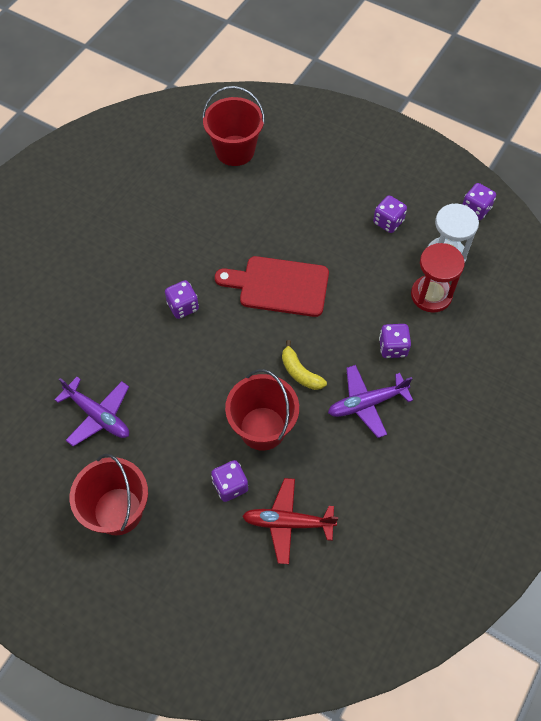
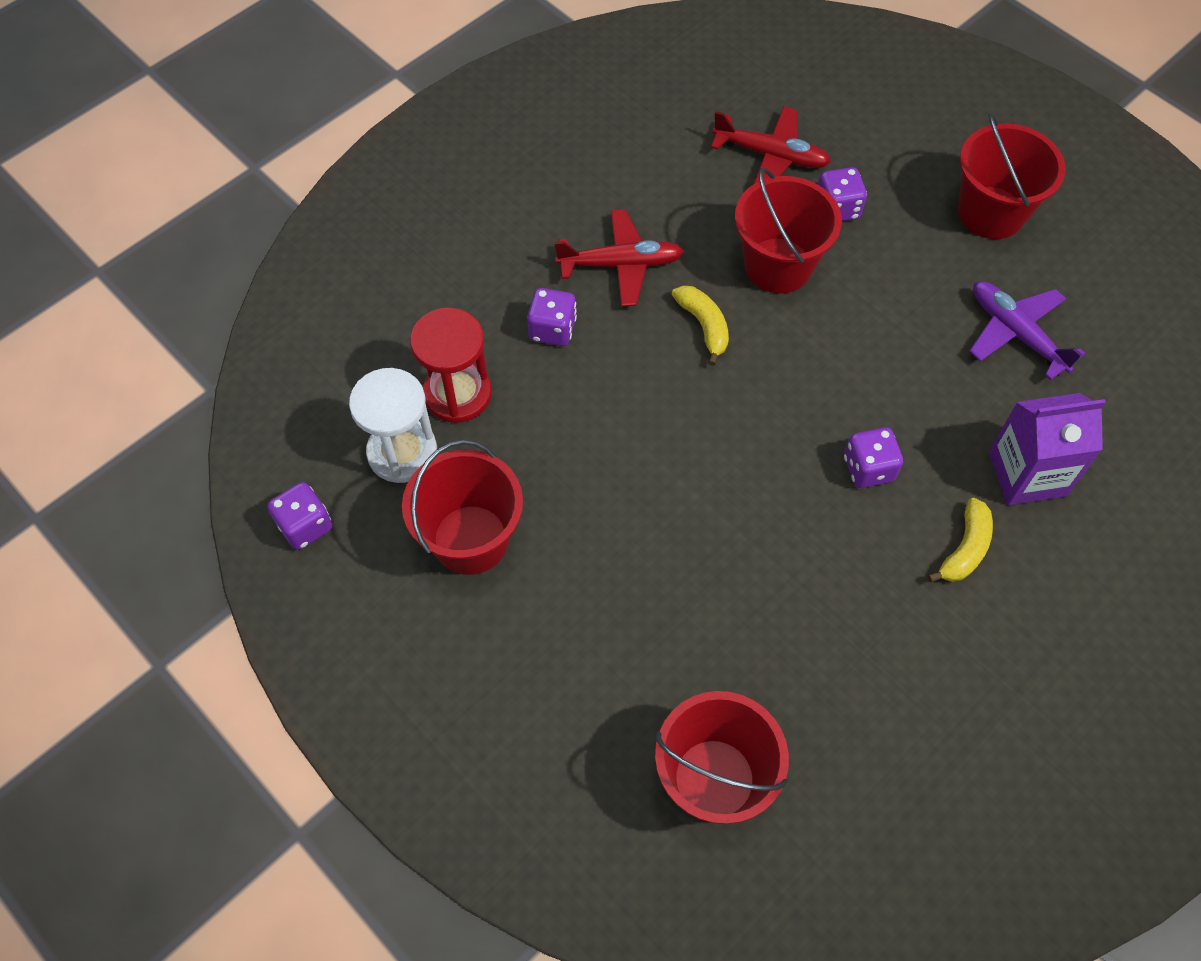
camera: 165 degrees left, 0 degrees up
red cutting board [215,256,329,317] -> none
purple plane [328,365,413,438] -> red plane [554,209,684,307]
purple dice [373,195,407,233] -> red bucket [402,440,523,575]
none -> yellow banana [928,498,993,582]
none -> purple carton [989,393,1106,505]

